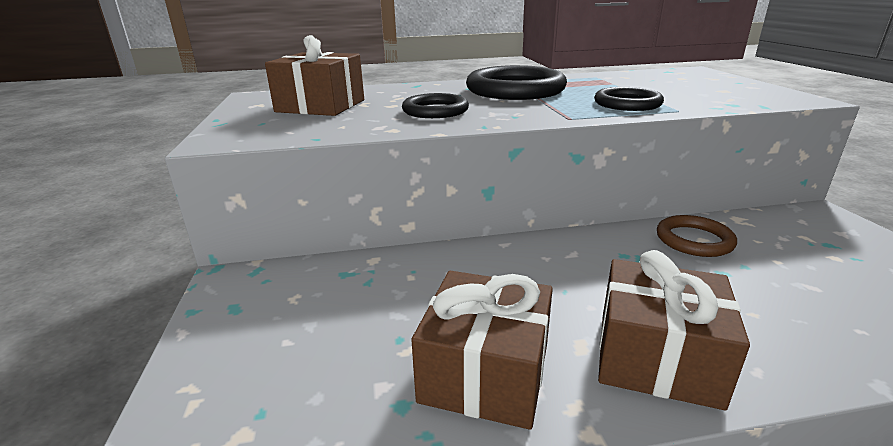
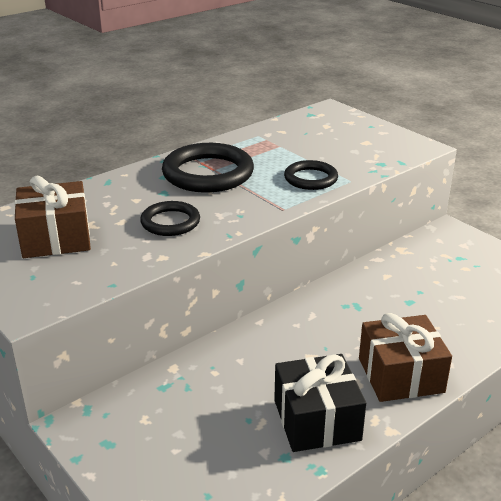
camera: 30 degrees left, 5 degrees up
brown gift [411,271,553,430] -> black gift [274,354,366,452]
brown ring [657,215,737,257] -> none

